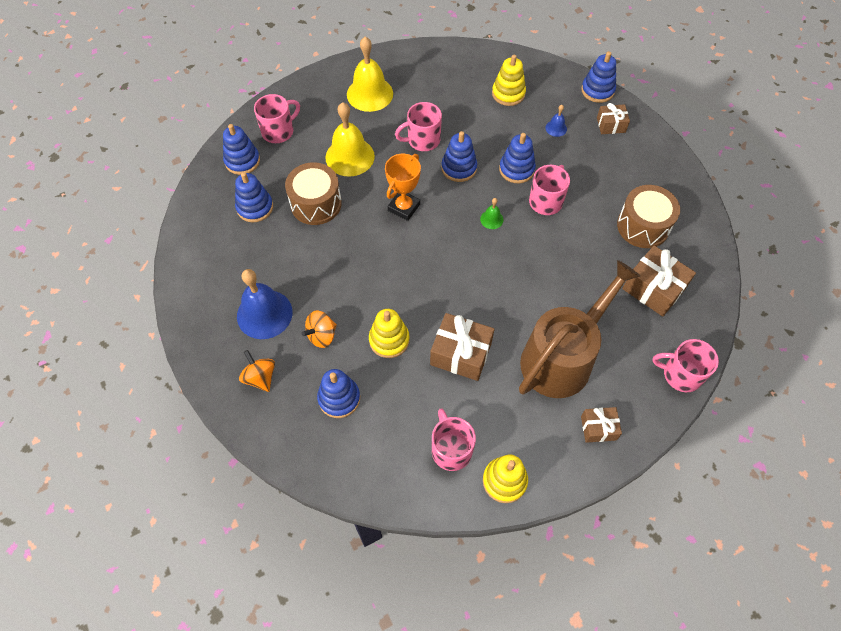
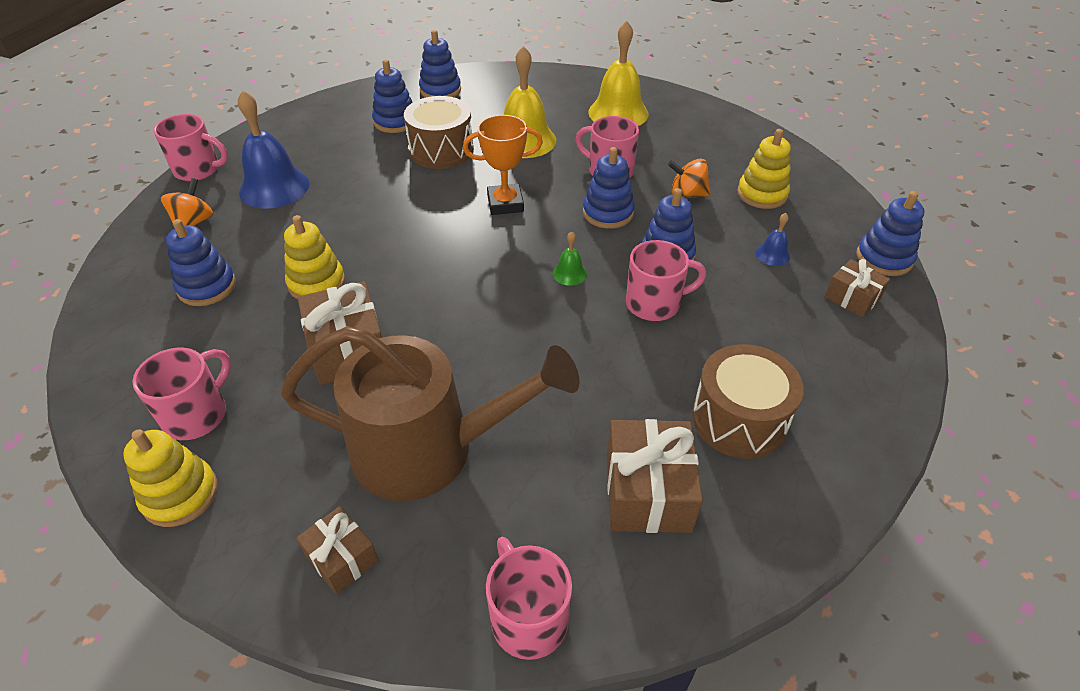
camera: 50 degrees right, 15 degrees down
pink mug [254,94,300,143] -> pink mug moved to [154,114,228,181]
orange spinning top [302,311,337,348] -> orange spinning top moved to [668,159,711,198]

